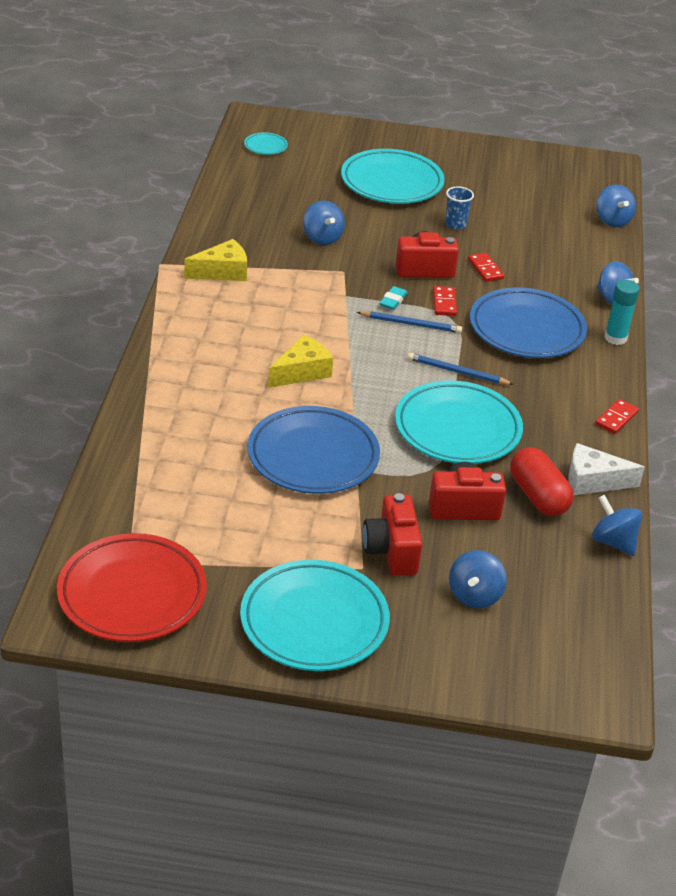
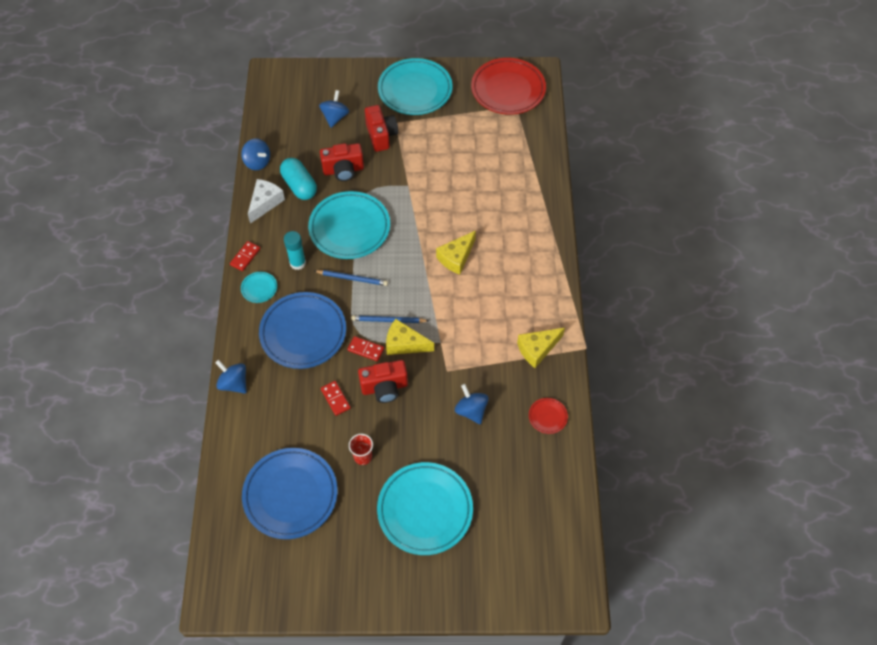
camera: 175 degrees right, 20 degrees up
turquoise plate [244,132,288,155] -> turquoise plate moved to [241,272,277,303]
blue plate [248,406,380,494] -> blue plate moved to [242,448,338,539]
turquoise eraser [379,286,408,310] -> yellow cheese [386,319,434,355]
red domino [433,286,457,316] -> red domino turned 60 degrees counterclockwise [348,336,384,361]
blue cup [445,187,474,230] -> red cup [349,434,373,465]
red capsule [510,447,574,516] -> turquoise capsule [280,158,317,200]
white cheese [568,443,645,495] -> white cheese turned 60 degrees counterclockwise [248,179,285,224]
blue spinning top [597,185,636,227] -> none
turquoise glue stick [604,280,640,345] -> turquoise glue stick moved to [284,231,306,270]
none -> red plate [529,398,568,434]

